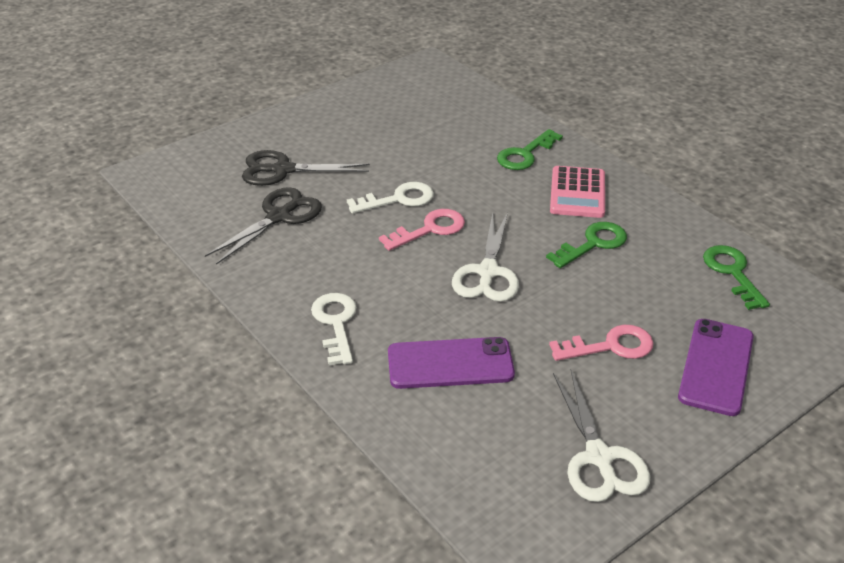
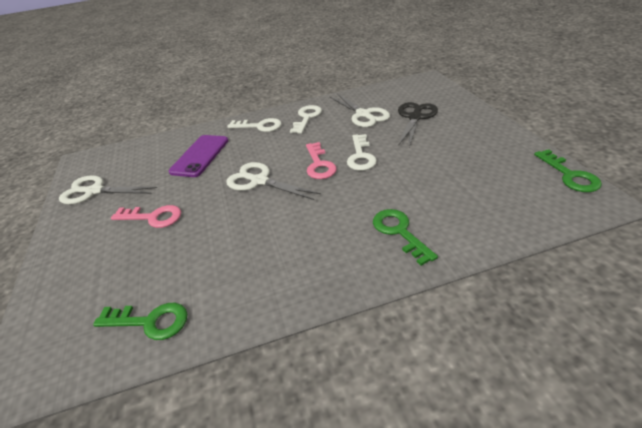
camera: 115 degrees right, 0 degrees up
black scissors [205,187,322,265] -> white scissors [329,93,390,127]
green key [546,222,627,268] -> green key moved to [534,149,602,192]
pink key [549,325,653,361] -> pink key turned 90 degrees counterclockwise [111,205,181,228]
pink calculator [550,166,605,218] -> none
purple phone [678,319,754,416] -> none
none -> white key [290,105,322,134]

